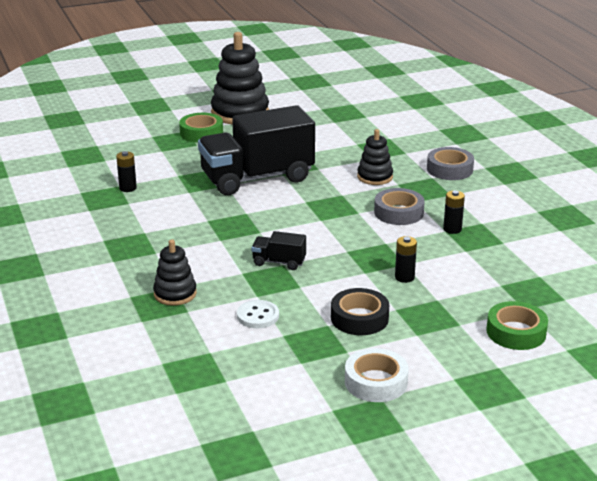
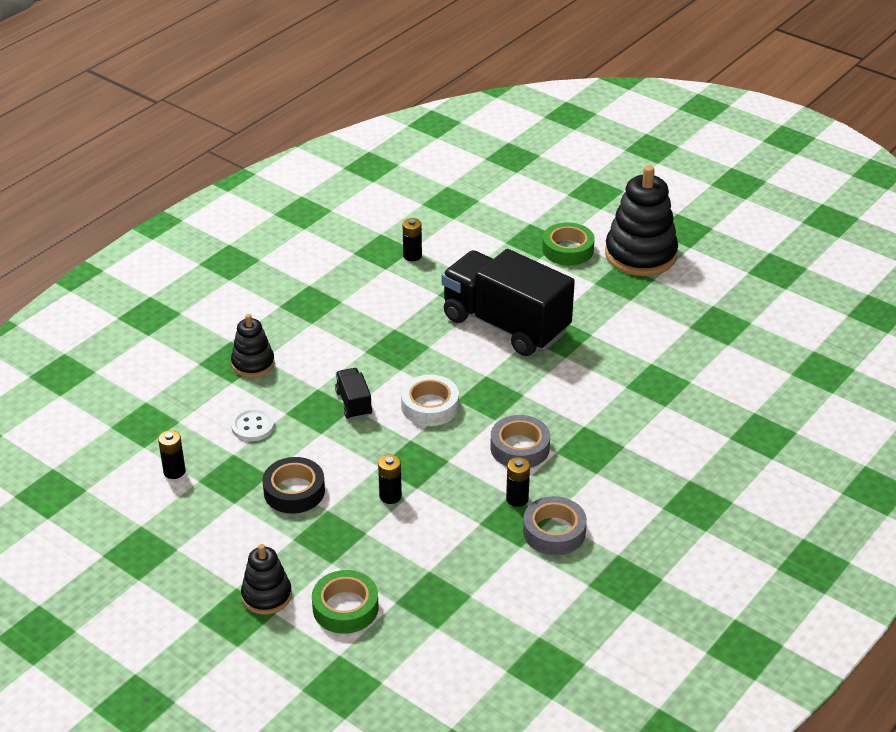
camera: 60 degrees right, 10 degrees up
white tape [345,348,409,402] -> white tape moved to [401,375,459,426]
black stacking toy [357,129,393,185] -> black stacking toy moved to [241,544,292,615]
grey tape [427,147,474,180] -> grey tape moved to [523,496,587,555]
none -> black battery [158,430,186,479]

